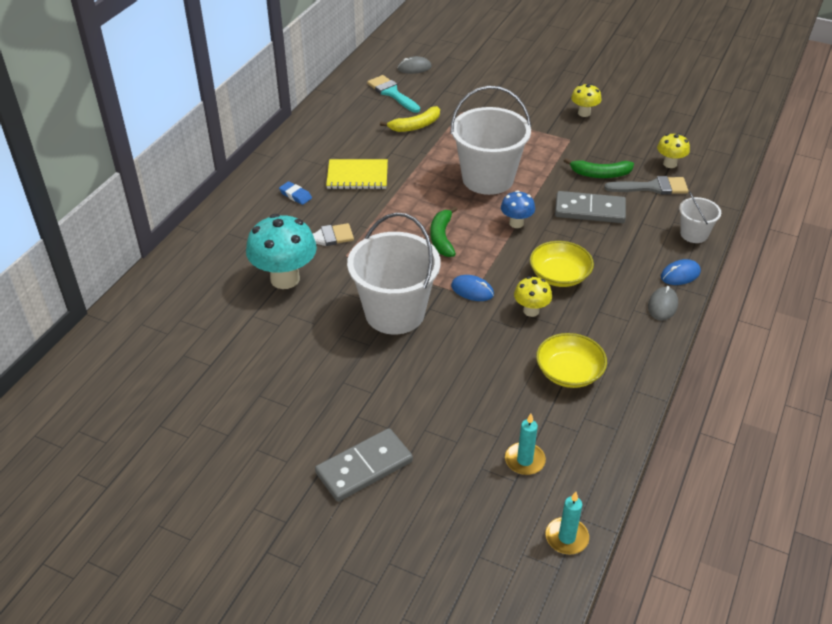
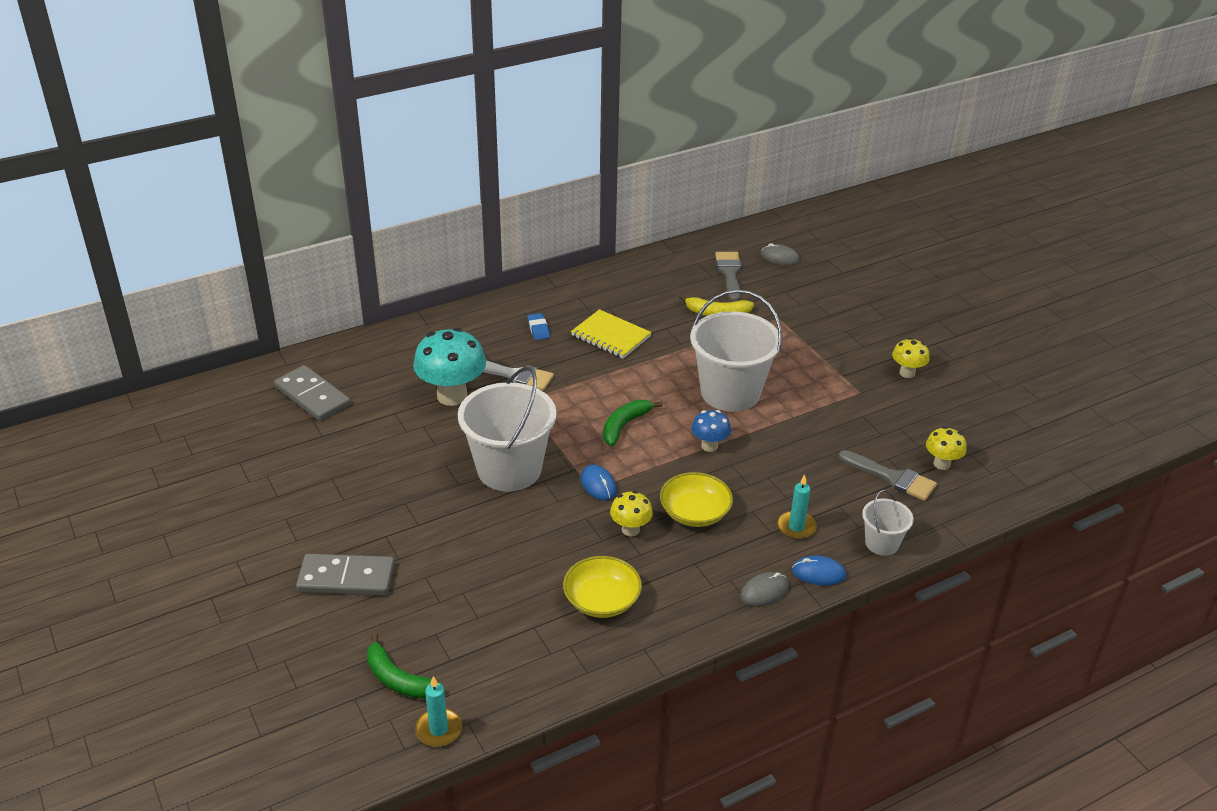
camera: 35 degrees right, 5 degrees down
turquoise brush [367,75,420,113] -> grey brush [715,252,742,301]
turquoise candle [505,414,546,475] -> turquoise candle moved to [777,474,817,540]
grey domino [555,191,626,223] -> grey domino moved to [274,365,350,421]
green banana [564,158,634,178] -> green banana moved to [367,633,442,699]

